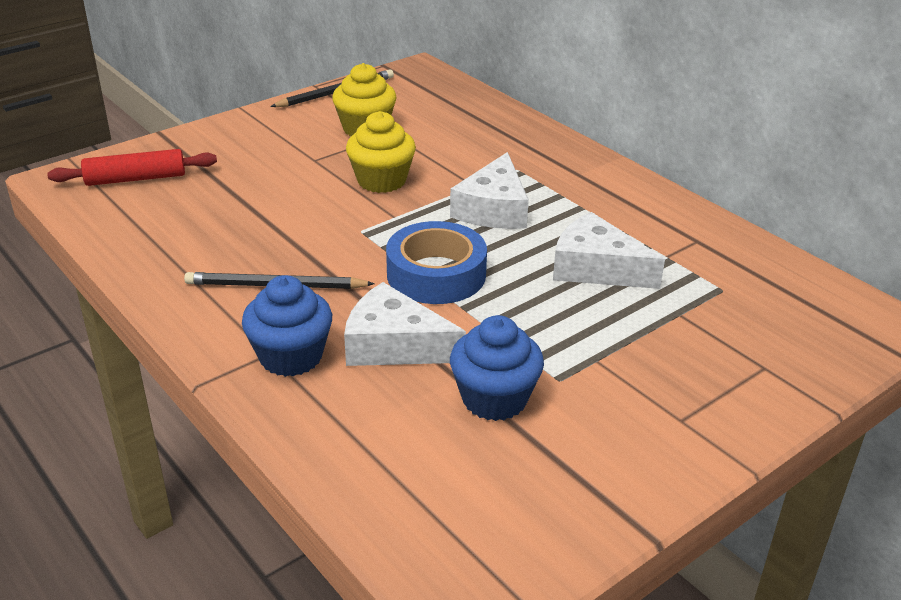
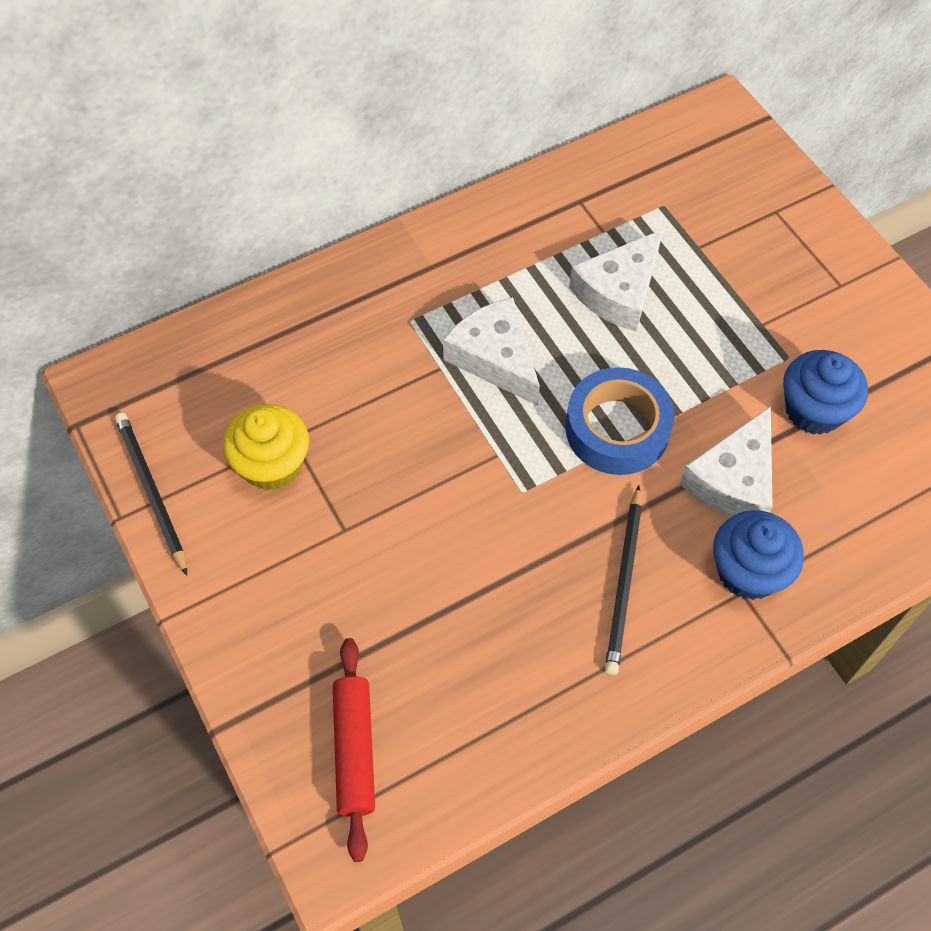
camera: 80 degrees left, 25 degrees up
yellow cupcake [346,111,416,193] -> none
white cheese [450,152,529,229] -> white cheese turned 150 degrees counterclockwise [443,297,540,406]

